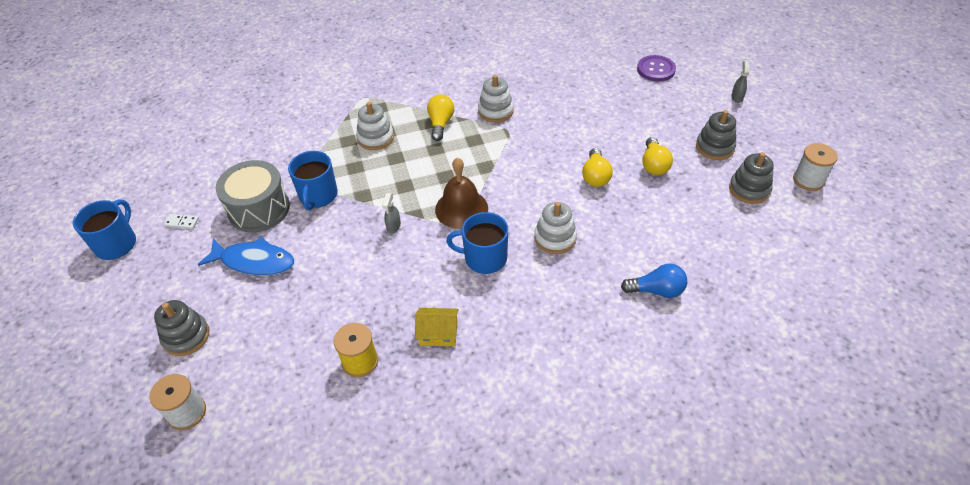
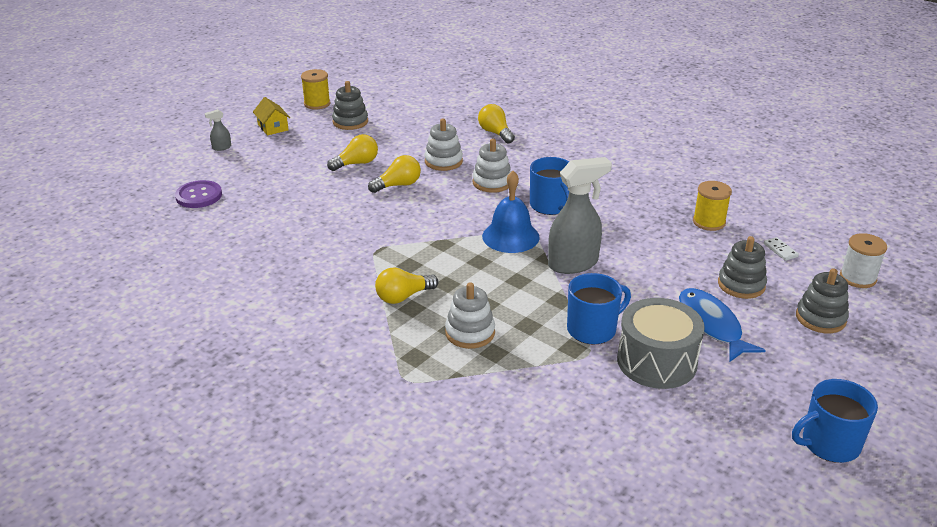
camera: 125 degrees left, 15 degrees down
white domino [164,214,199,229] -> white domino moved to [764,237,799,261]
grey spray bottle [382,193,401,234] -> grey spray bottle [548,157,612,274], size x2.34
yellow house [415,308,459,346] -> yellow house moved to [253,97,290,136]
brown bell [435,157,488,229] -> blue bell [482,171,540,253]
white stacking toy [478,75,514,123] -> white stacking toy moved to [424,119,463,171]
blue light bulb [621,264,687,298] -> yellow light bulb [478,104,515,143]
grey stacking toy [696,110,736,160] -> grey stacking toy moved to [718,236,767,299]
white spool [793,143,838,191] -> yellow spool [301,69,330,110]

